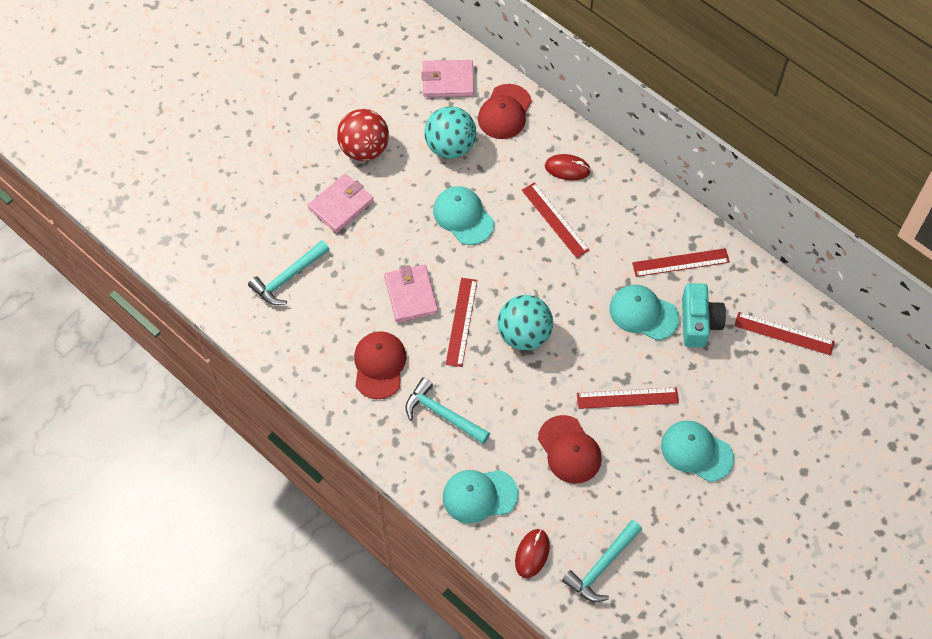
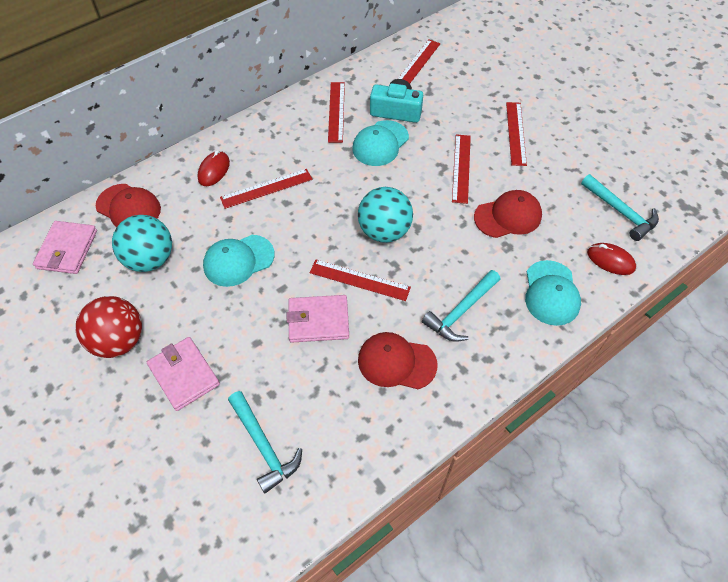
camera: 80 degrees left, 5 degrees down
turquoise cap [661,420,734,482] -> red ruler [506,102,527,166]

